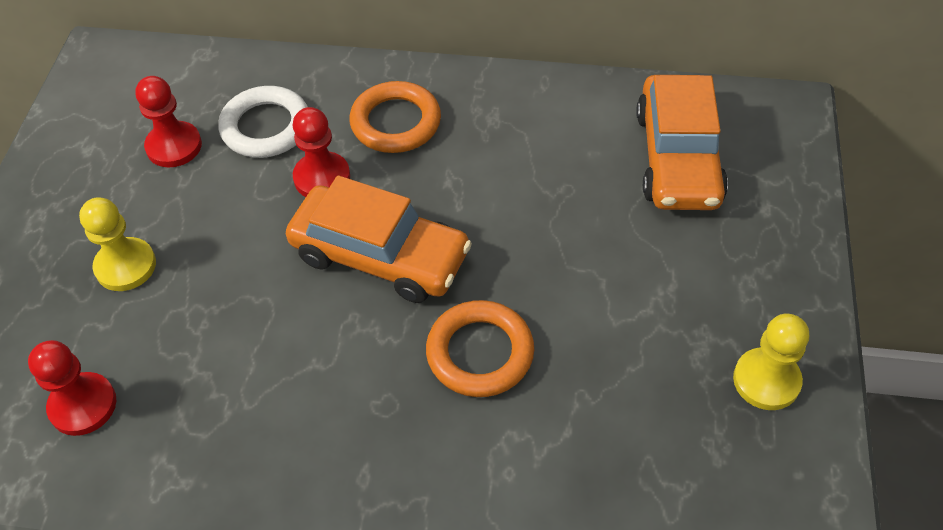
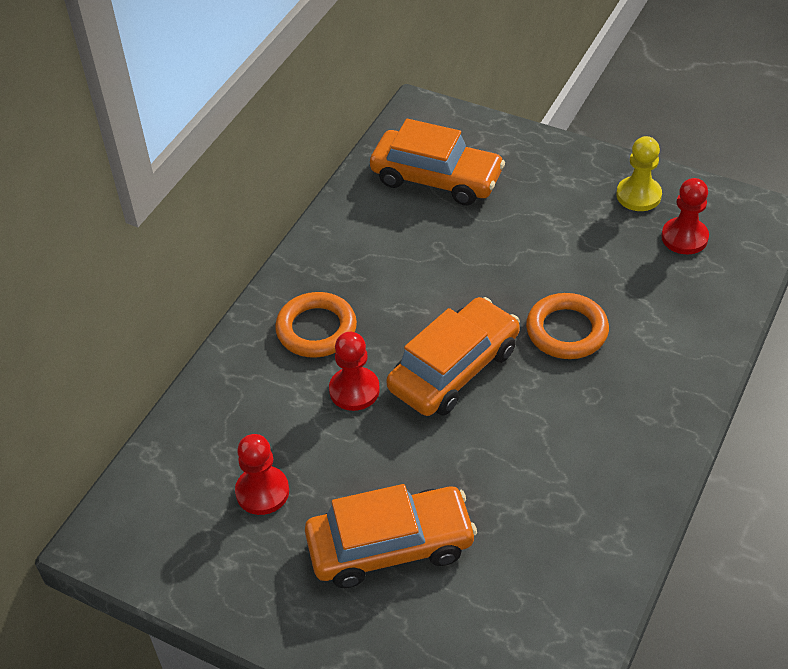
camera: 70 degrees left, 5 degrees down
red pawn [28,340,116,436] -> red pawn moved to [661,178,709,254]
yellow pawn [79,198,156,291] -> orange car [305,484,477,588]
white ring [218,86,308,158] -> none

